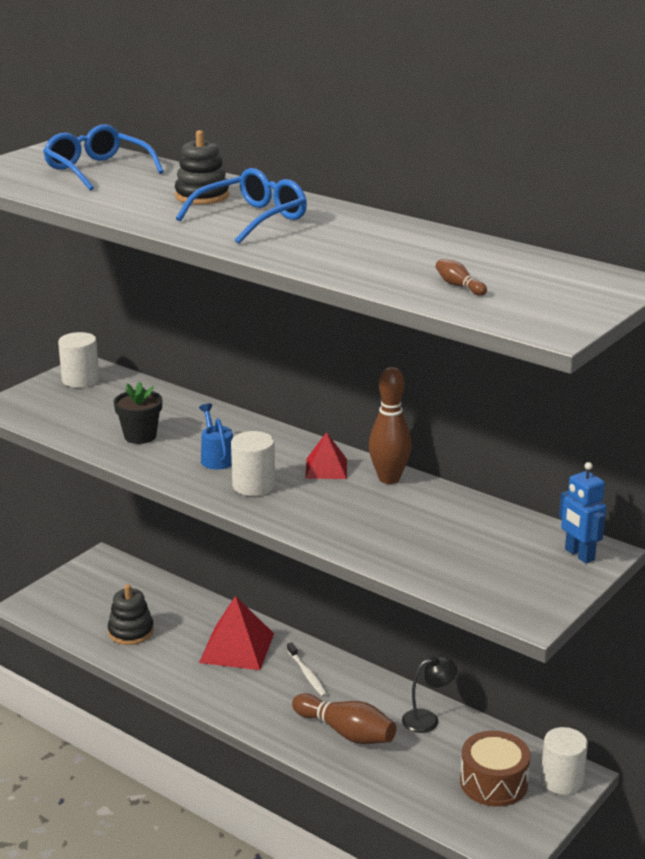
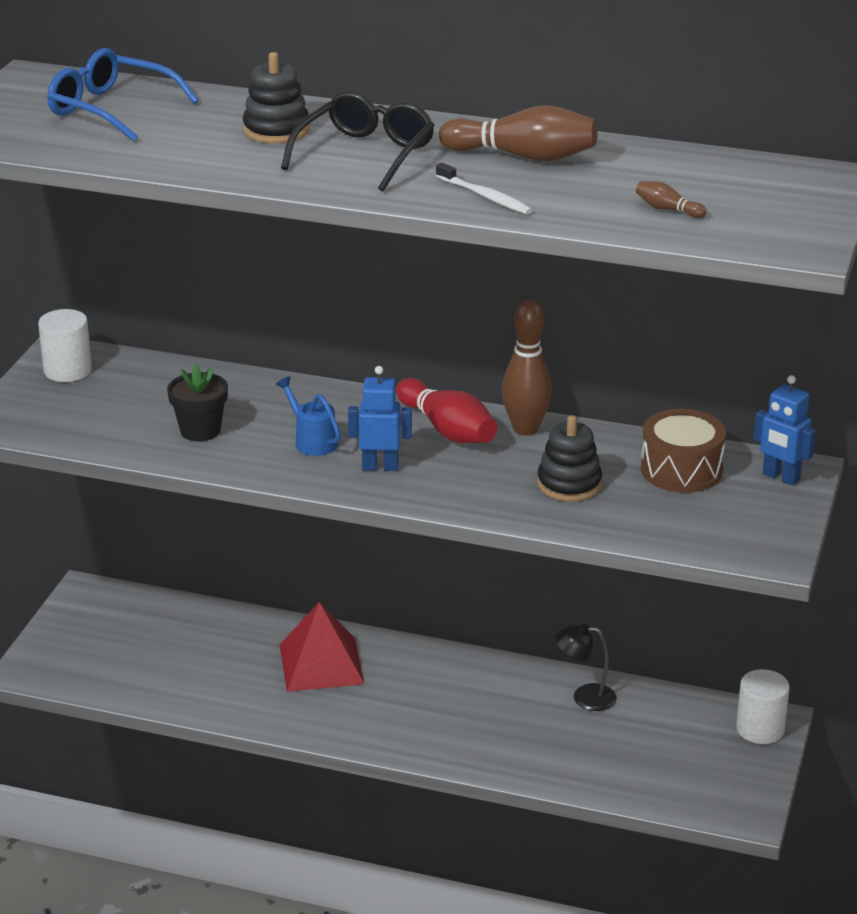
camera: 20 degrees left, 5 degrees up
black stacking toy [108,584,154,645] -> black stacking toy moved to [537,415,602,501]
blue glasses [176,168,307,244] -> black glasses [281,91,435,191]
white cylinder [231,431,275,496] -> blue robot [348,366,412,471]
white toothbrush [287,642,328,697] -> white toothbrush moved to [436,163,532,215]
brown bowling pin [292,693,396,744] -> brown bowling pin moved to [439,105,598,161]
red pyramid [305,432,347,479] -> red bowling pin [396,378,497,443]
black lamp [402,656,457,733] -> black lamp turned 135 degrees counterclockwise [555,624,617,711]
brown drum [460,731,531,807] -> brown drum moved to [641,409,726,493]

